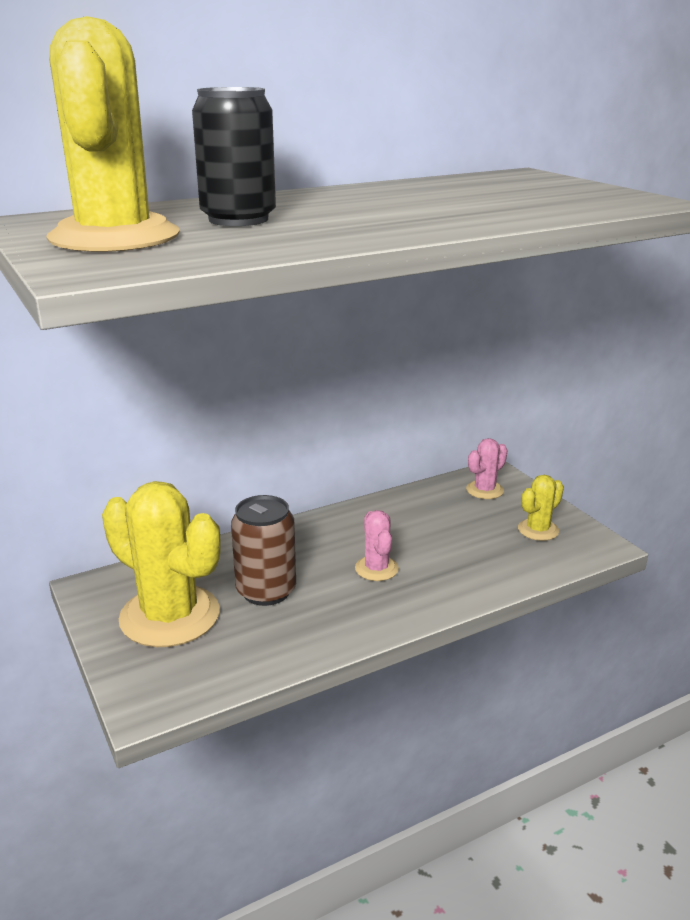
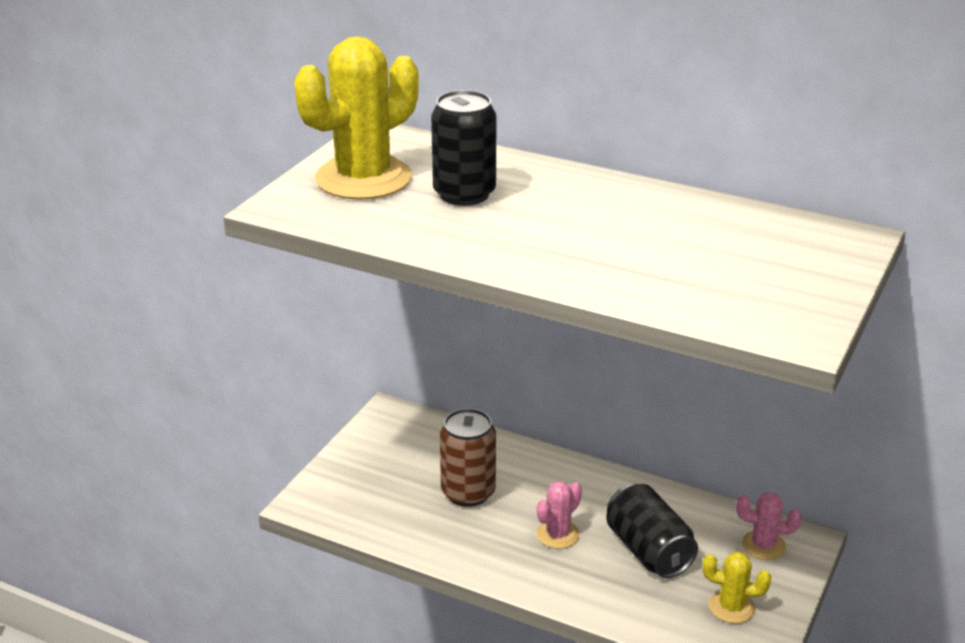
camera: 55 degrees right, 5 degrees up
yellow cactus [102,481,220,647] -> none
none -> black can [606,484,698,578]

